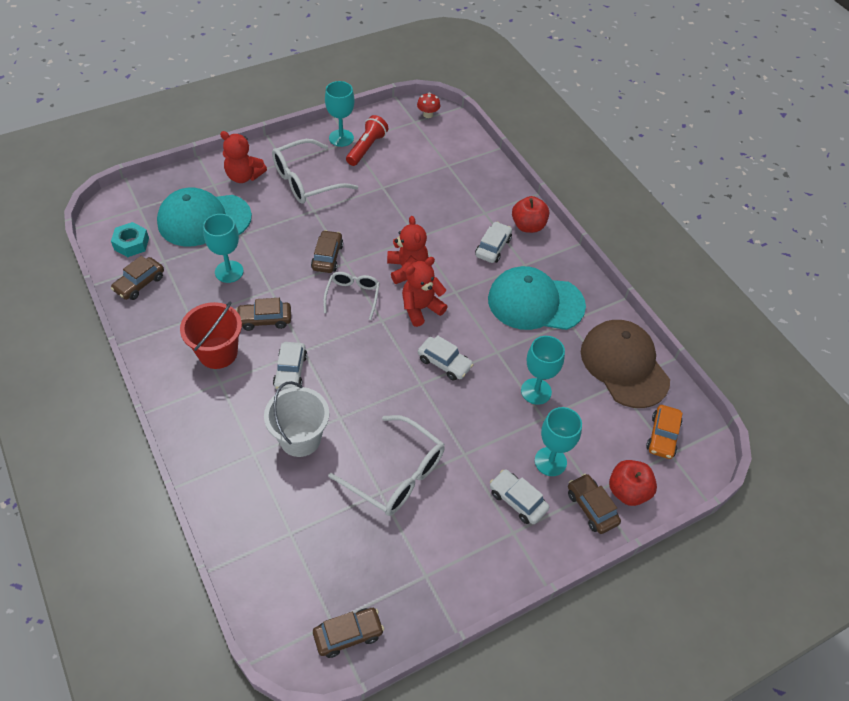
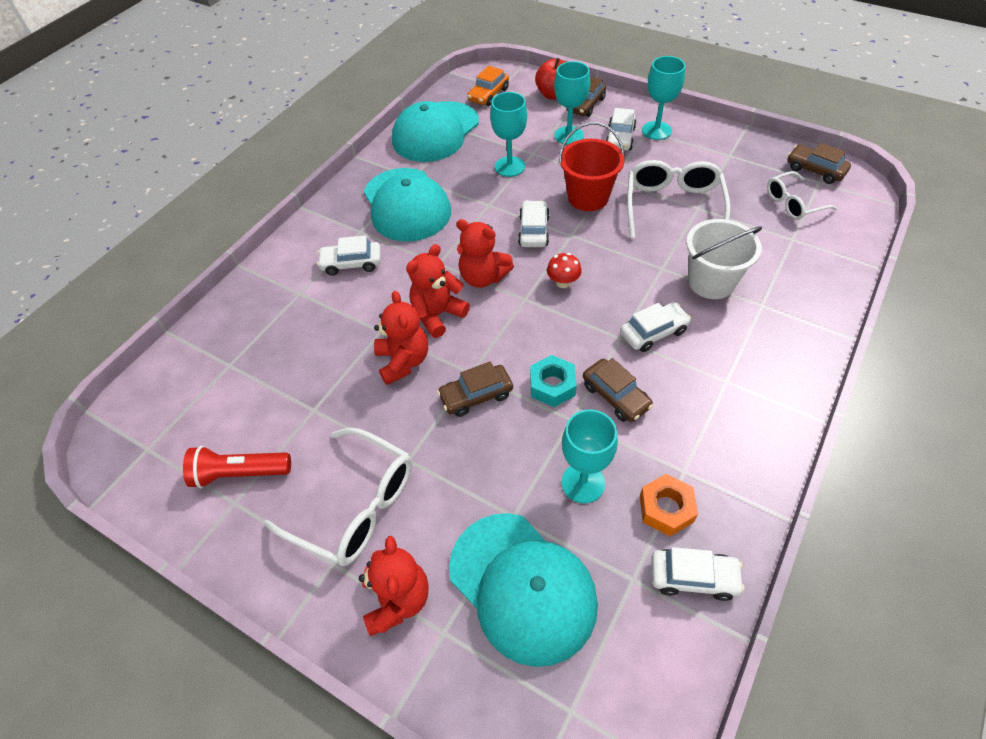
camera: 115 degrees left, 0 degrees up
turquoise nut [111,222,149,257] -> turquoise nut moved to [530,355,577,407]
brown car [111,256,164,300] -> white car [651,547,745,601]
red bucket [180,301,242,369] -> red bucket moved to [559,122,625,211]
white glasses [323,272,380,320] -> white glasses moved to [767,171,838,220]
turquoise goblet [325,81,355,147] -> turquoise goblet moved to [642,56,685,140]
red mushroom [417,93,440,118] -> red mushroom moved to [547,253,582,288]
red apple [512,196,549,233] -> none
brown cap [581,320,670,408] -> turquoise cap [392,101,479,162]
orange car [646,405,683,459] -> orange car turned 135 degrees clockwise [467,66,509,106]
none -> red teddy bear [374,291,428,385]
none -> orange nut [640,474,698,536]

